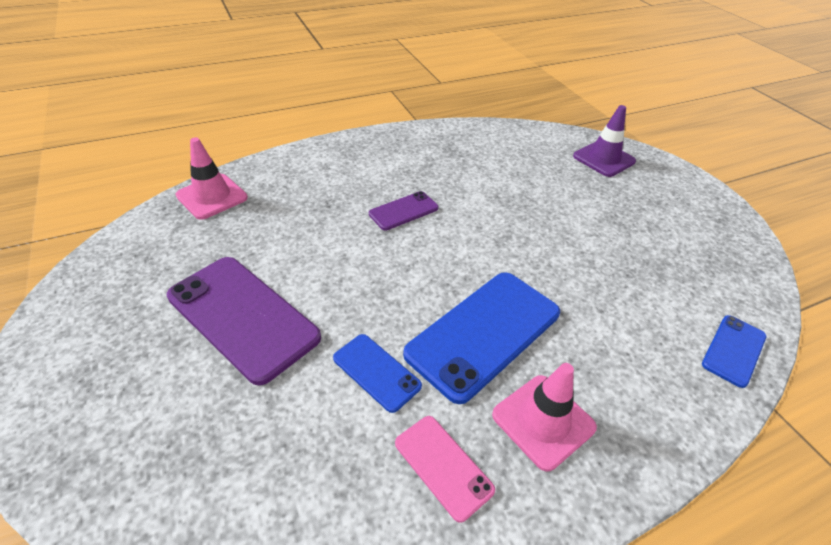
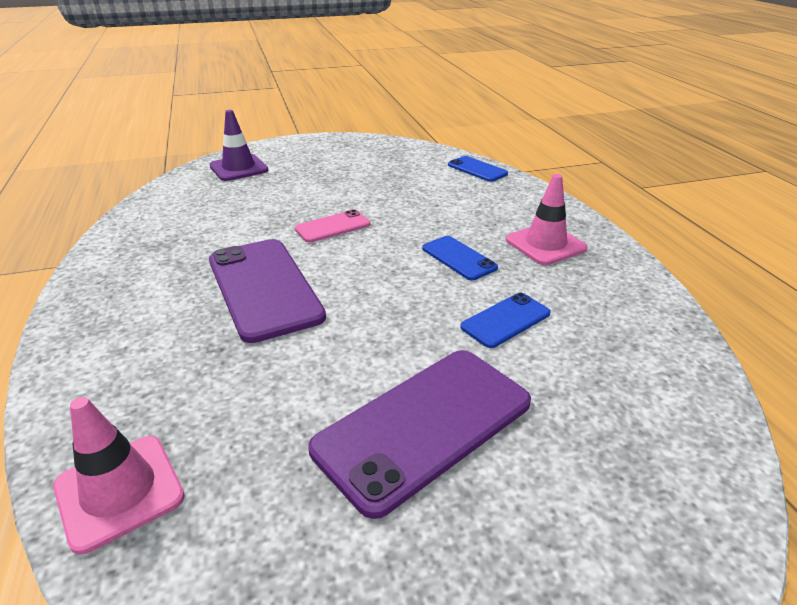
camera: 80 degrees left, 10 degrees down
purple phone [369,191,438,230] -> purple phone [209,239,326,343], size x1.94
pink phone [395,416,495,523] -> pink phone moved to [295,209,370,243]
blue phone [403,272,560,404] -> blue phone [422,236,498,280], size x0.52

